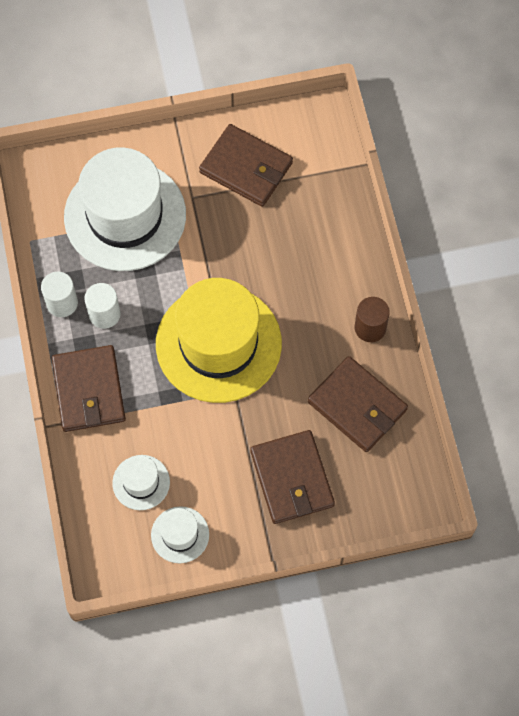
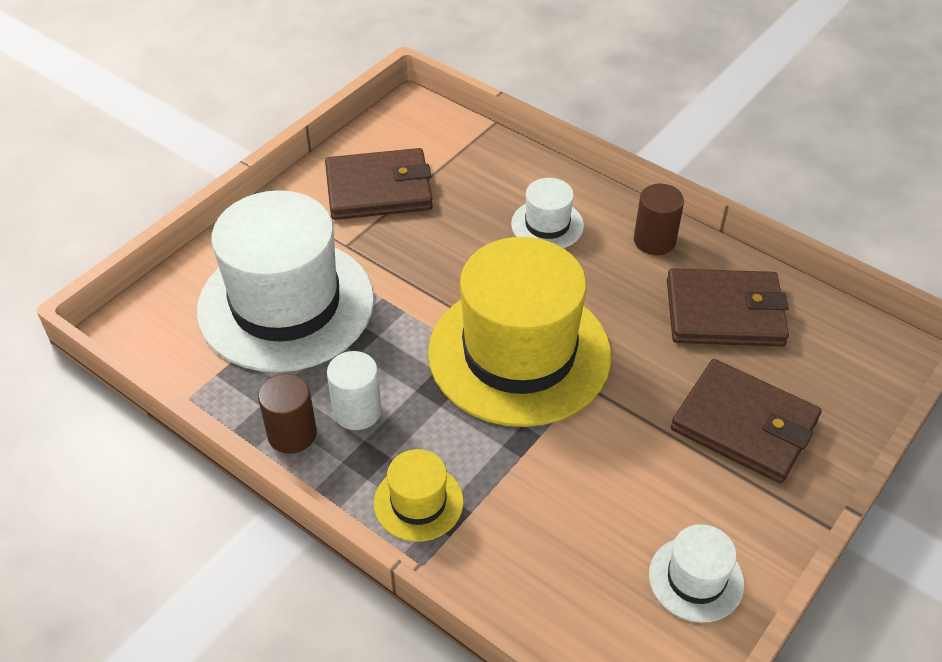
camera: 40 degrees left, 20 degrees down
white cylinder [41,272,78,317] -> brown cylinder [258,374,317,454]
brown wallet [52,345,126,432] -> yellow hat [374,449,464,542]
white hat [112,455,170,510] -> white hat moved to [511,178,584,248]

